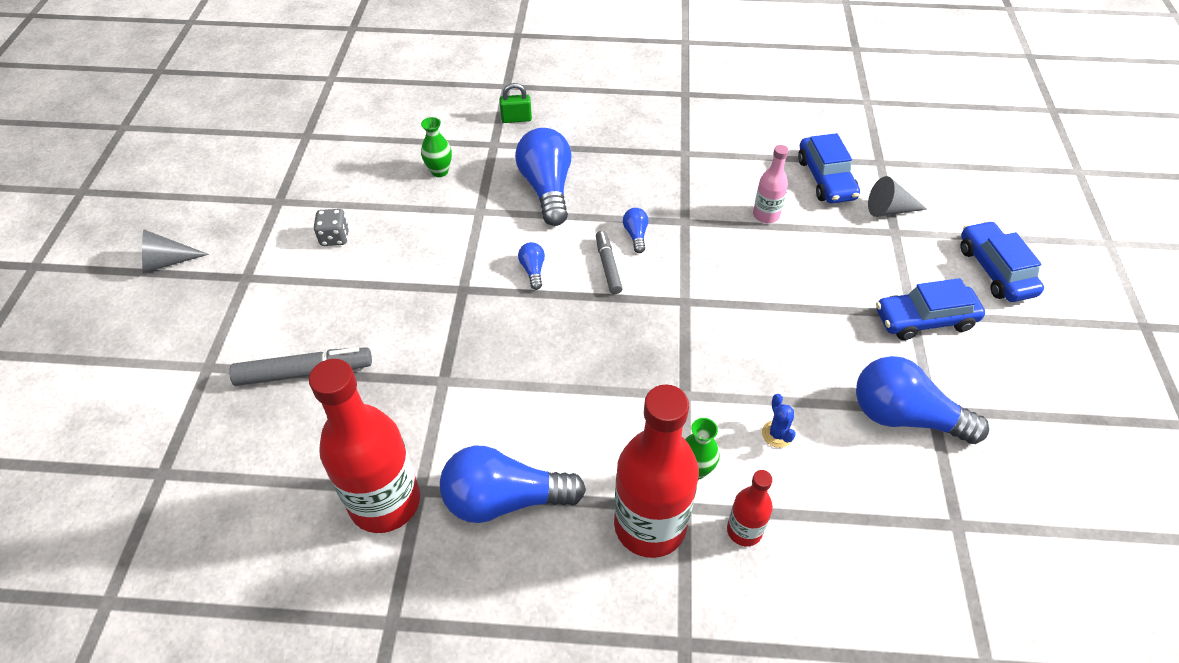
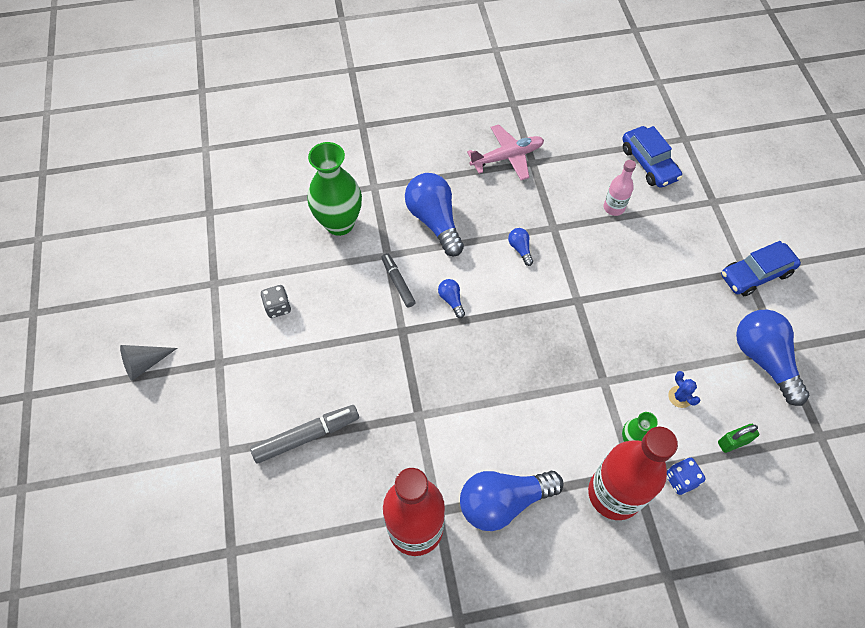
camera: 15 degrees left, 10 degrees up
green vase [421,117,452,177] -> green vase [307,142,362,236], size x2.02
green padlock [500,83,532,123] -> green padlock moved to [718,424,759,453]
grey marker [596,231,623,294] -> grey marker moved to [381,253,416,307]
red bottle [727,470,773,546] -> blue dice [667,458,706,495]
blue light bulb [856,356,989,444] -> blue light bulb turned 60 degrees clockwise [736,310,809,406]
grey cone [868,176,927,217] -> none
blue car [961,221,1044,302] -> none
none -> pink plane [467,124,544,180]

